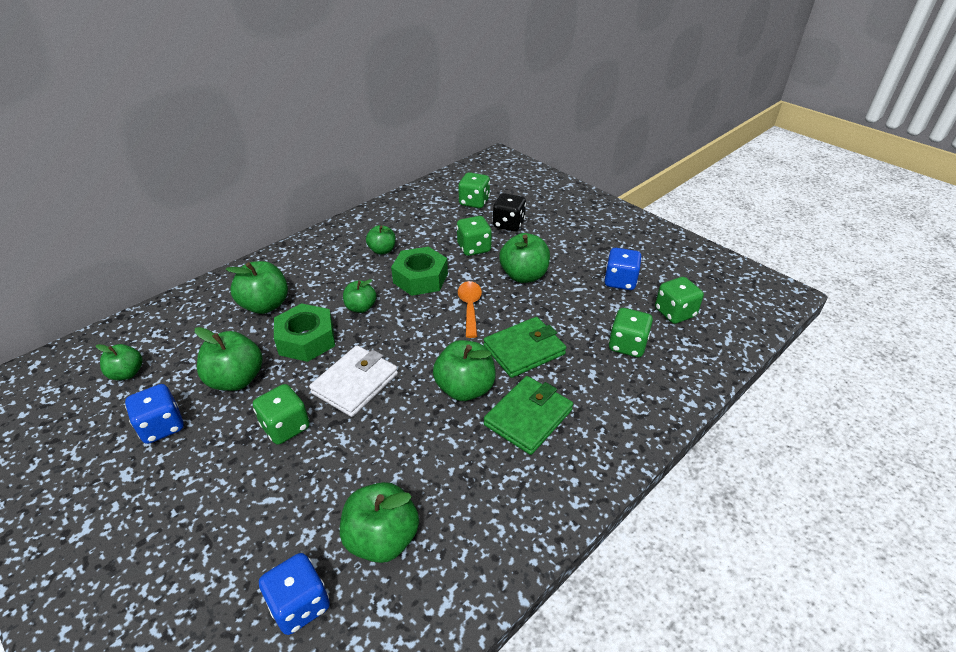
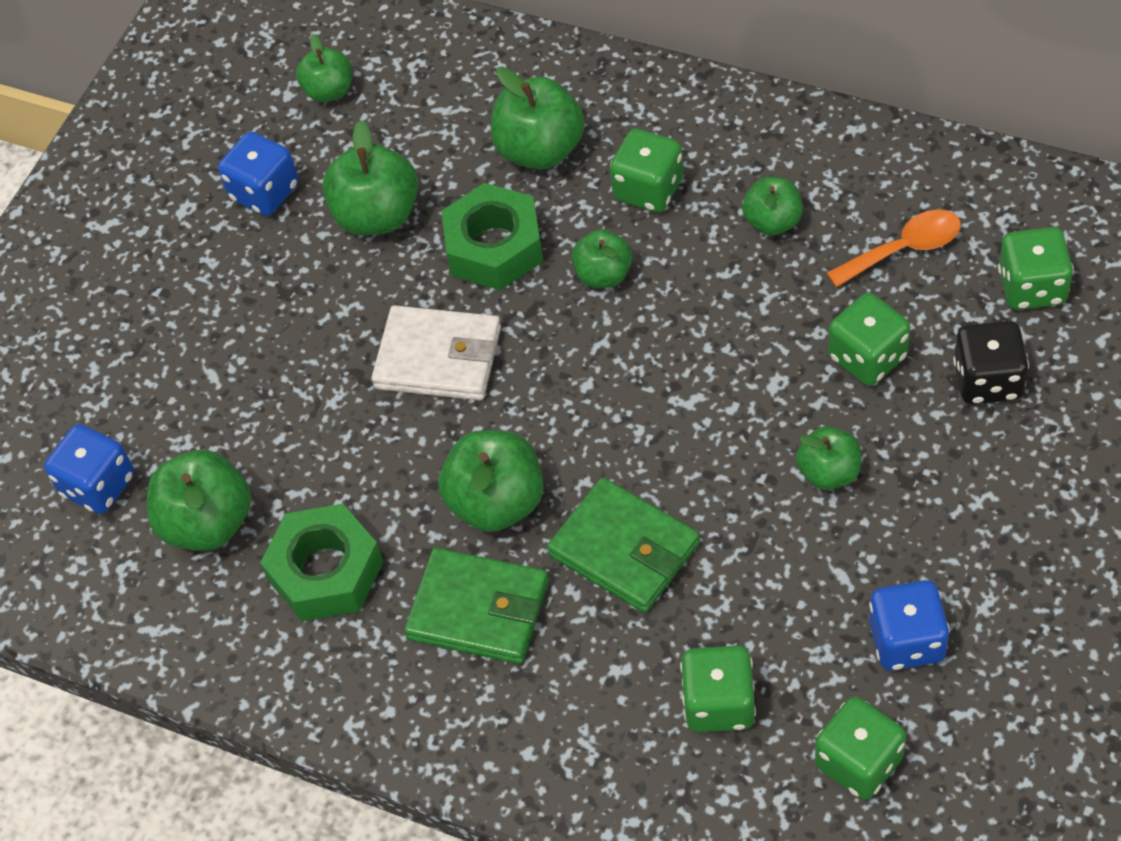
camera: 75 degrees right, 15 degrees up
green dice [253,384,310,445] -> green dice moved to [610,129,683,212]
green nut [391,247,448,296] -> green nut moved to [260,504,383,621]
orange spoon [458,281,482,338] -> orange spoon moved to [827,210,961,287]
green apple [499,233,550,283] -> green apple [796,427,861,490], size x0.62

